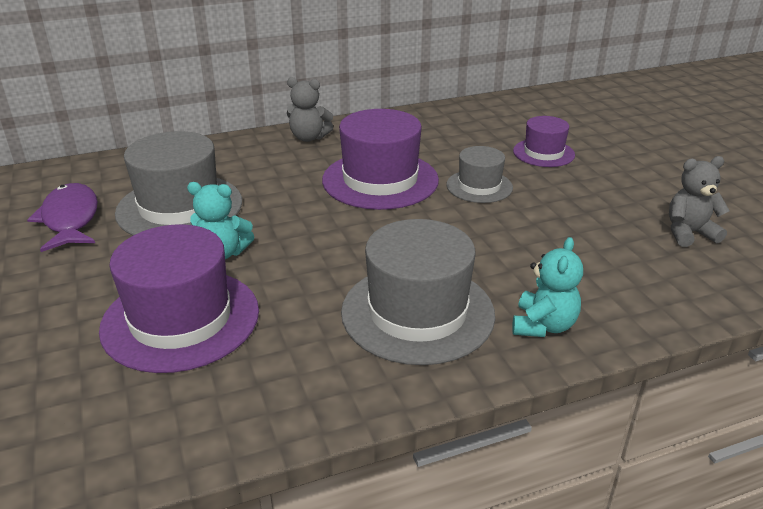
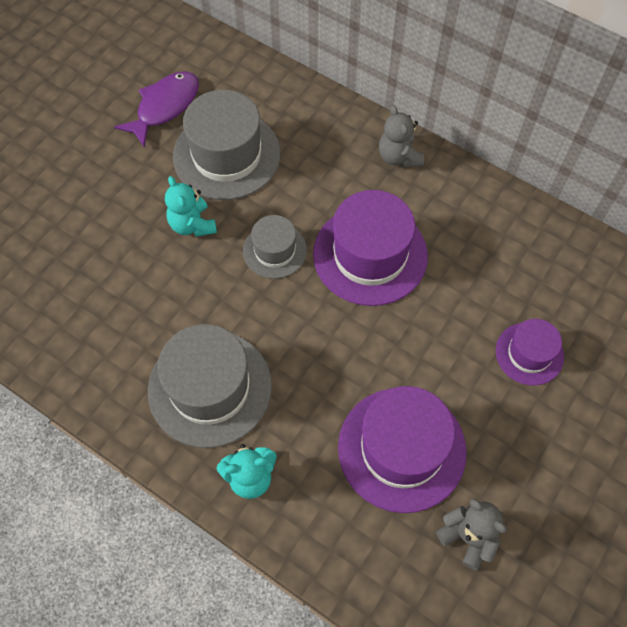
camera: 55 degrees right, 30 degrees up
purple hat [99,224,259,373] -> purple hat moved to [338,386,467,513]
grey hat [447,146,513,203] -> grey hat moved to [243,215,307,279]

